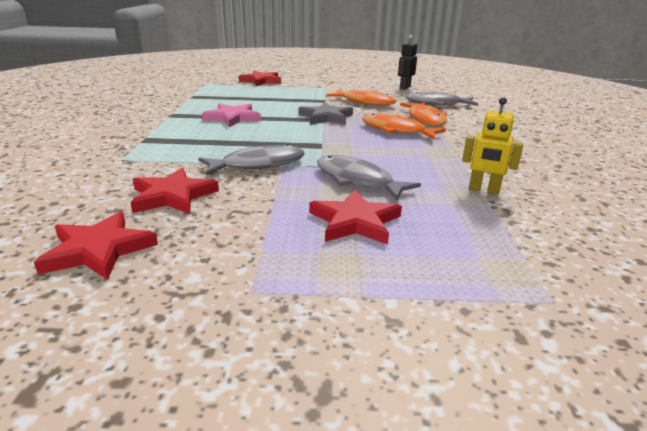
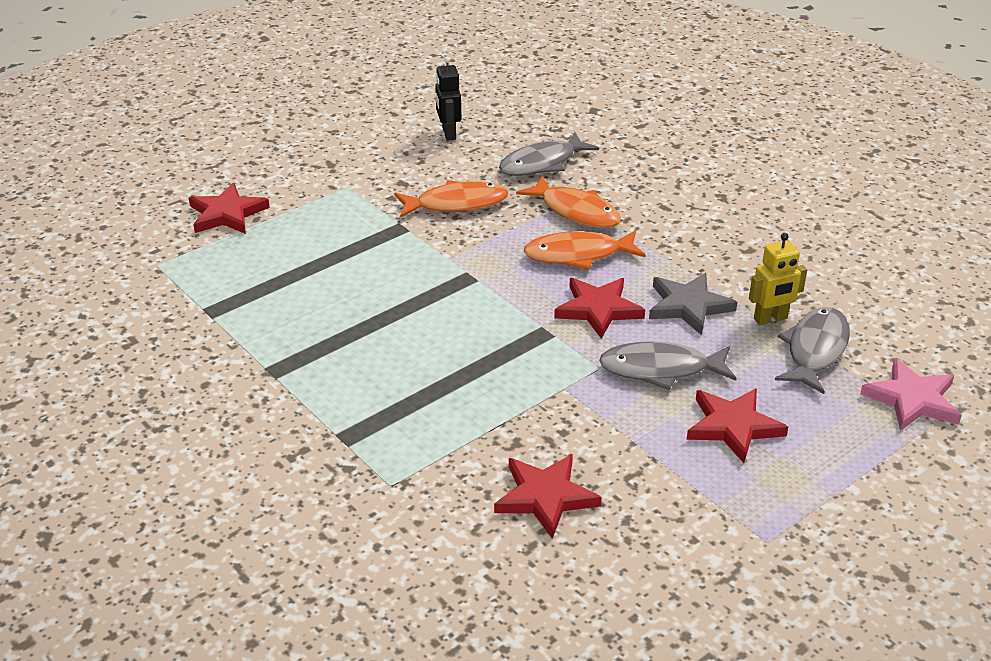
camera: 40 degrees left, 10 degrees up
red star [34,211,158,280] -> red star moved to [554,278,645,339]
grey fish [198,144,305,175] -> grey fish moved to [775,307,850,394]
pink star [202,104,261,127] -> pink star moved to [860,358,962,431]
grey star [298,102,353,125] -> grey star moved to [649,273,737,335]

